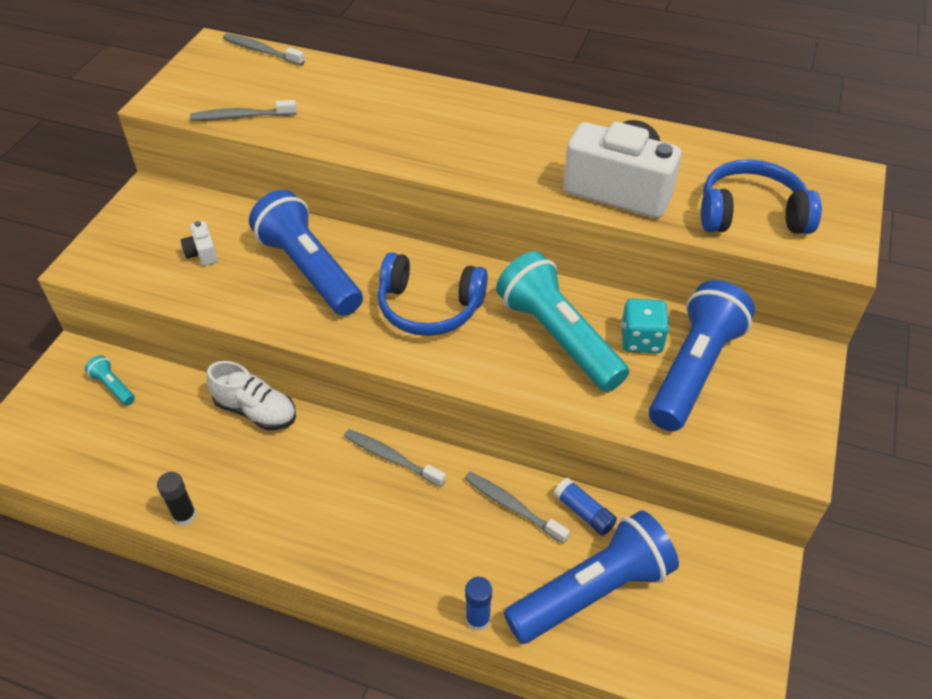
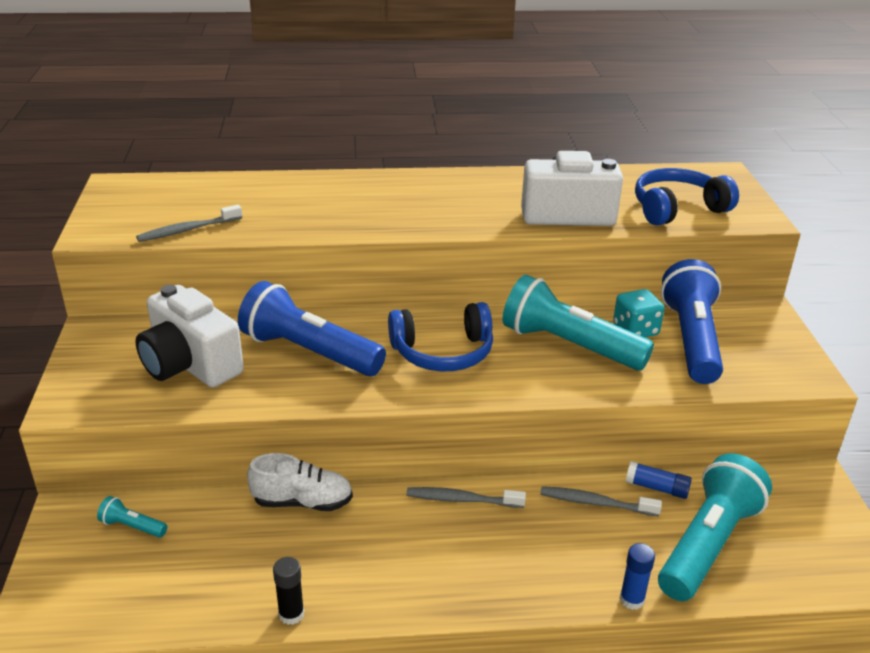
camera: 25 degrees left, 15 degrees down
white camera [181,221,218,266] -> white camera [135,285,244,388], size x2.42
grey toothbrush [223,33,305,66] -> none
blue flashlight [504,510,679,644] -> turquoise flashlight [658,453,772,601]

